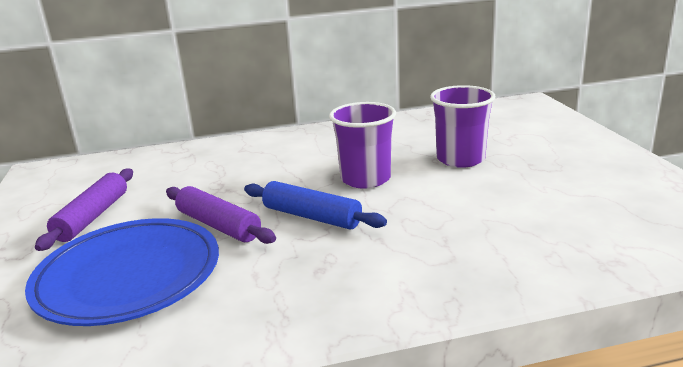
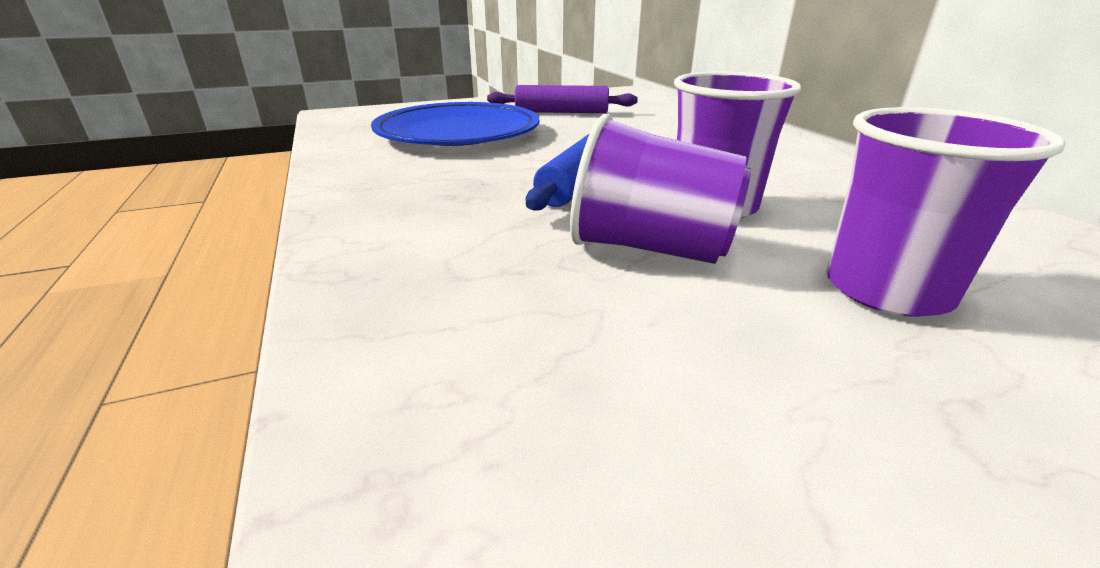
camera: 80 degrees right, 5 degrees up
purple rolling pin [166,186,276,244] -> none
none -> purple cup [570,114,751,264]

